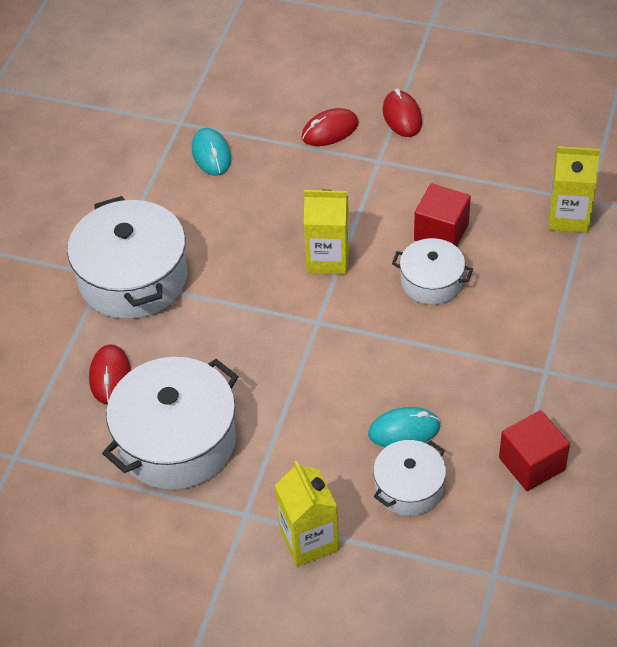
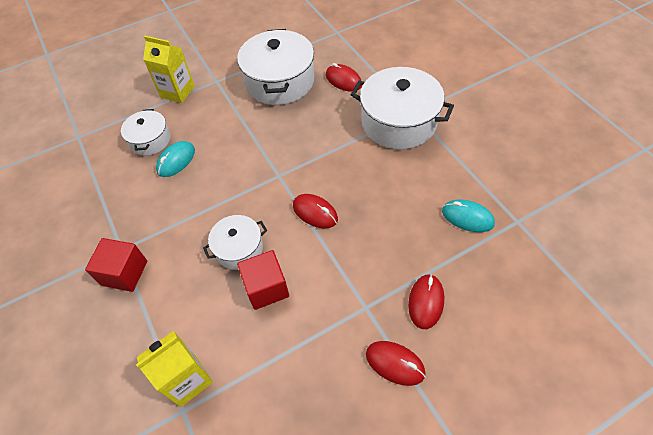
camera: 135 degrees right, 5 degrees up
yellow carton [304,190,349,274] -> red mouse [293,194,338,228]
red cube [499,410,570,491] -> red cube moved to [85,238,147,292]

